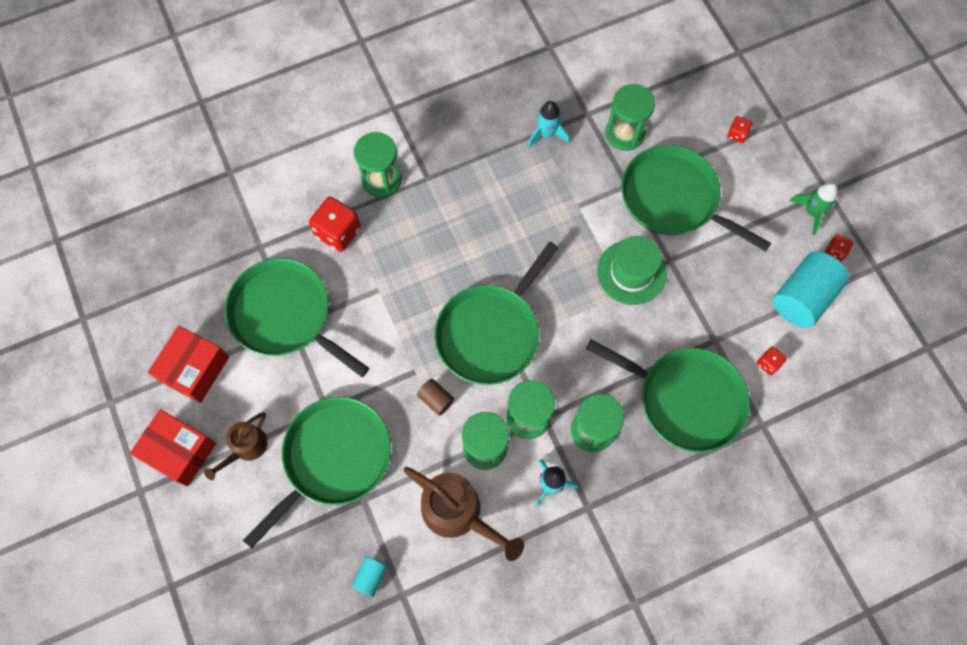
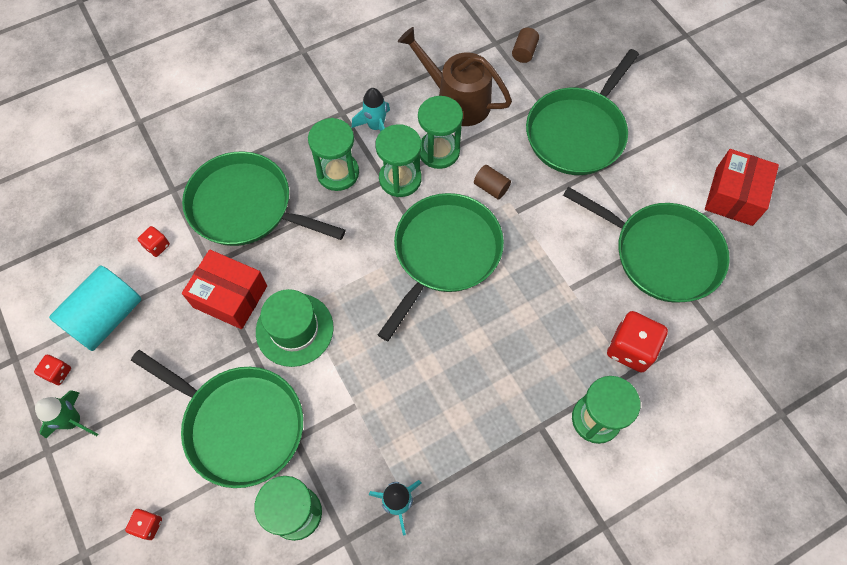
camera: 175 degrees right, 5 degrees down
red box [130,409,216,487] -> red box moved to [182,250,267,329]
brown watering can [204,412,268,480] -> none
turquoise cylinder [351,556,388,597] -> brown cylinder [512,28,539,63]

